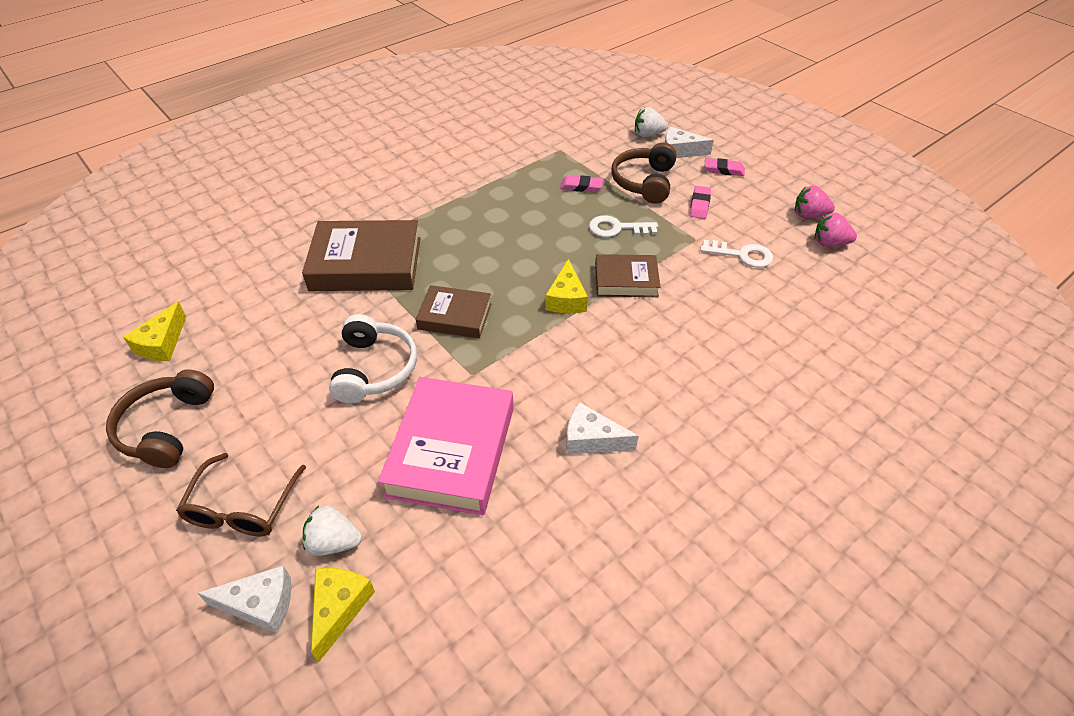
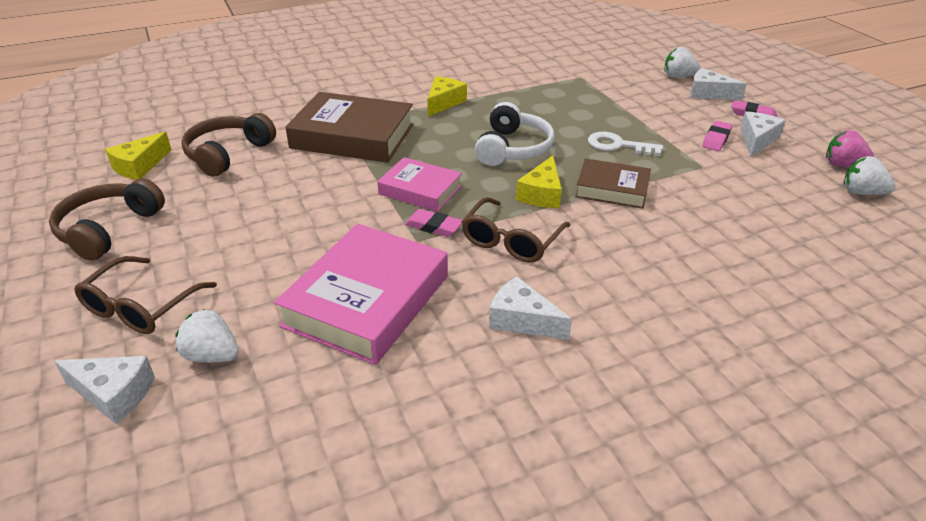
camera: 15 degrees right, 10 degrees down
yellow cheese [311,568,375,663] -> yellow cheese moved to [427,77,467,116]
white headphones [329,314,417,403] -> white headphones moved to [475,102,555,166]
brown book [416,285,492,338] -> pink book [377,157,462,212]
pink eraser [560,175,603,192] -> pink eraser moved to [404,209,462,237]
brown headphones [611,143,677,204] -> brown headphones moved to [181,113,276,177]
white key [700,240,773,268] -> none
pink strawberry [815,213,857,247] -> white strawberry [844,156,896,195]
none -> brown glasses [462,197,570,263]
none -> white cheese [740,111,786,156]

